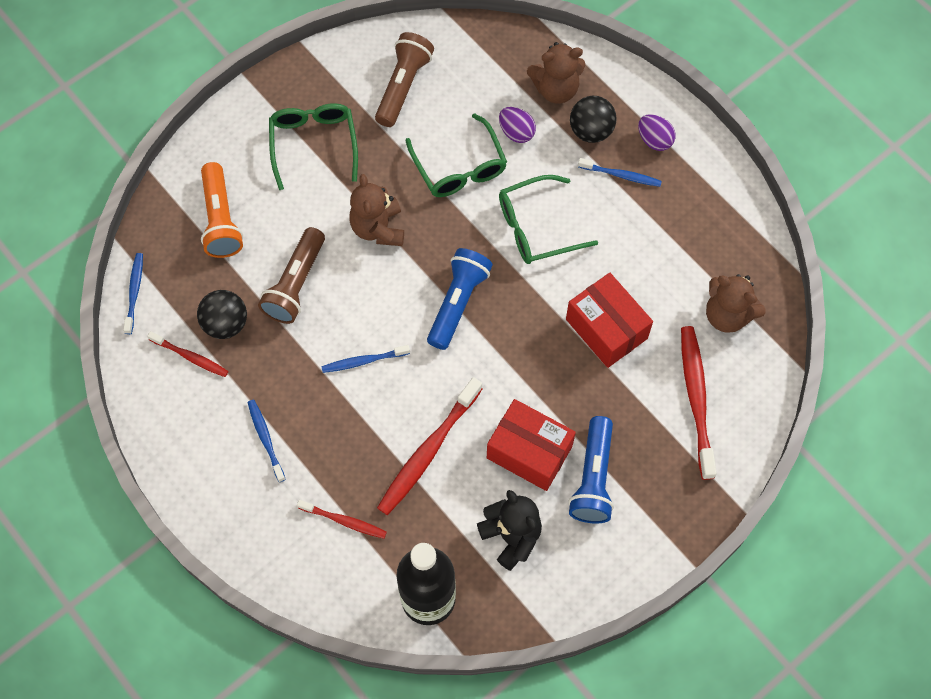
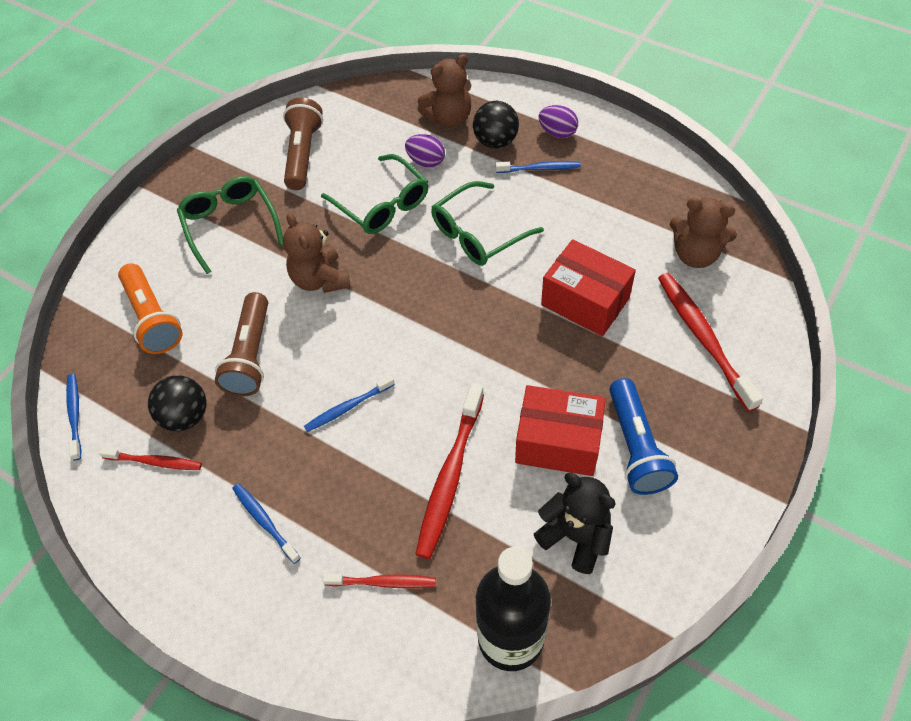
camera: 15 degrees left, 10 degrees down
blue flashlight [427,248,493,350] -> none

